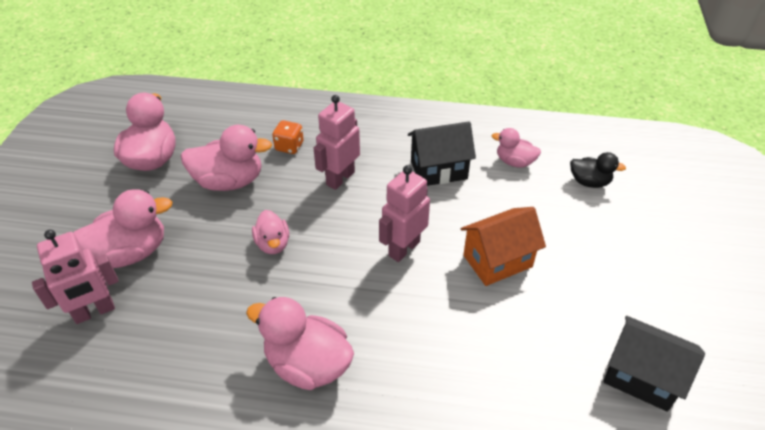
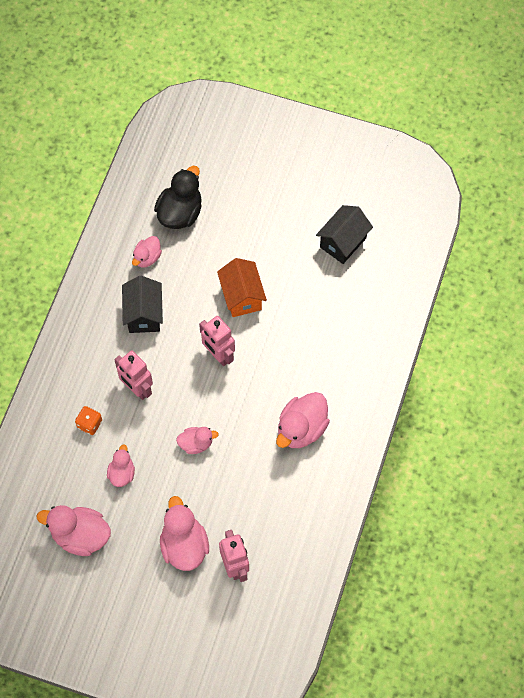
camera: 80 degrees left, 20 degrees up
pink duck [181,125,272,191] -> pink duck [107,444,135,487], size x0.58
black duck [570,152,626,188] -> black duck [154,166,202,229], size x1.72

